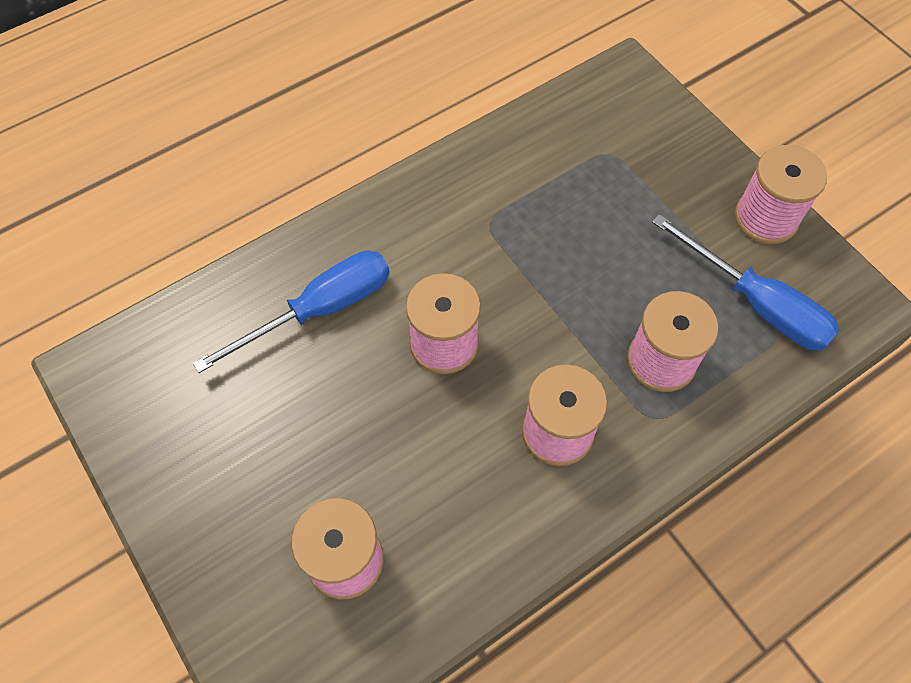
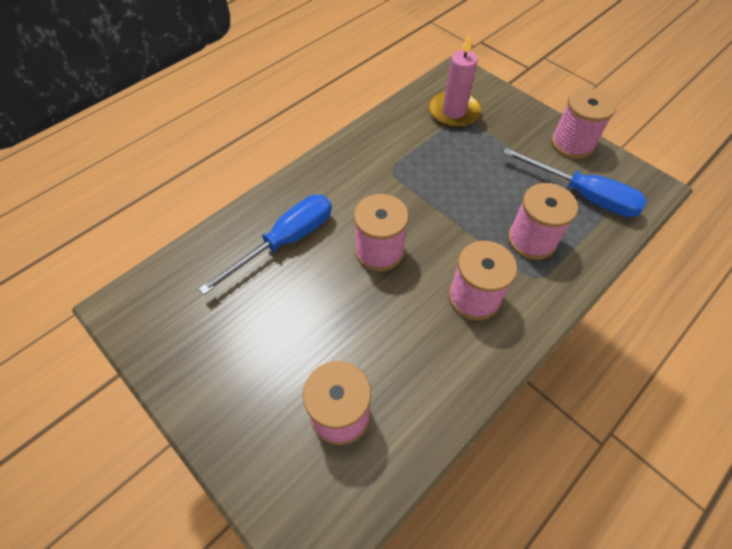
camera: 10 degrees left, 5 degrees down
none -> pink candle [429,33,481,128]

